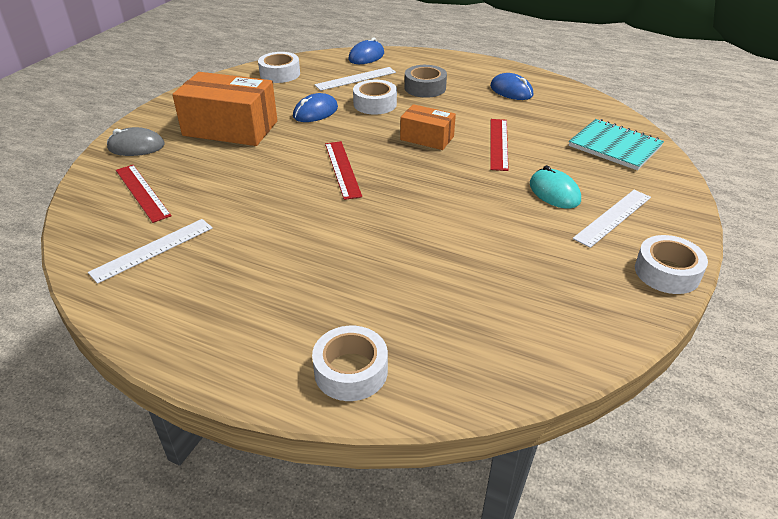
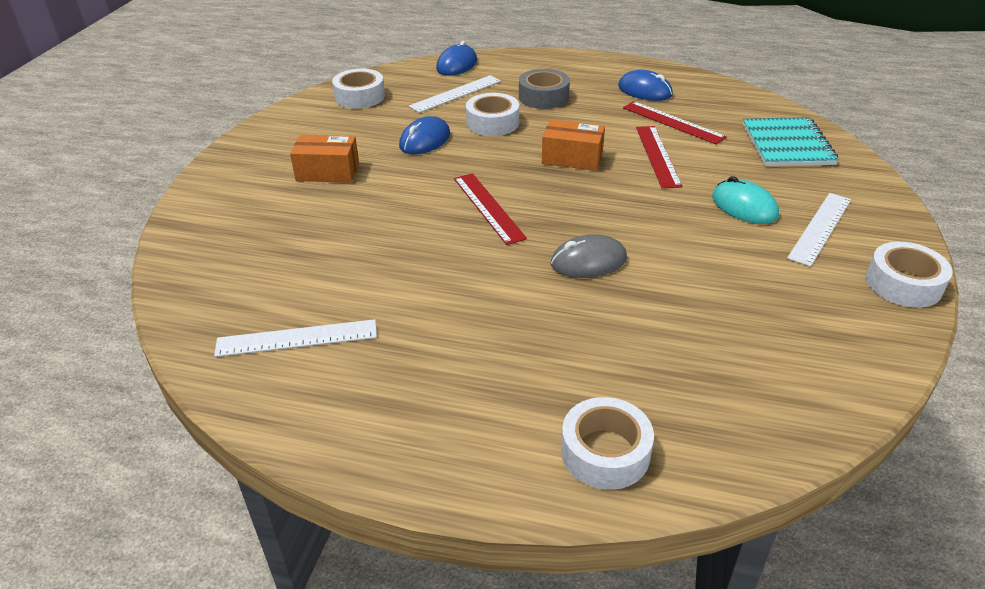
camera: 10 degrees left, 0 degrees up
white ruler [88,219,213,284] -> white ruler turned 45 degrees clockwise [214,319,377,357]
grey mouse [107,127,164,156] -> grey mouse moved to [551,234,627,278]
red ruler [116,165,172,223] -> red ruler moved to [623,101,727,145]
orange box [172,72,277,146] -> orange box [290,135,359,183], size x0.56
turquoise notebook [569,119,664,170] -> turquoise notebook turned 60 degrees clockwise [743,117,839,166]

